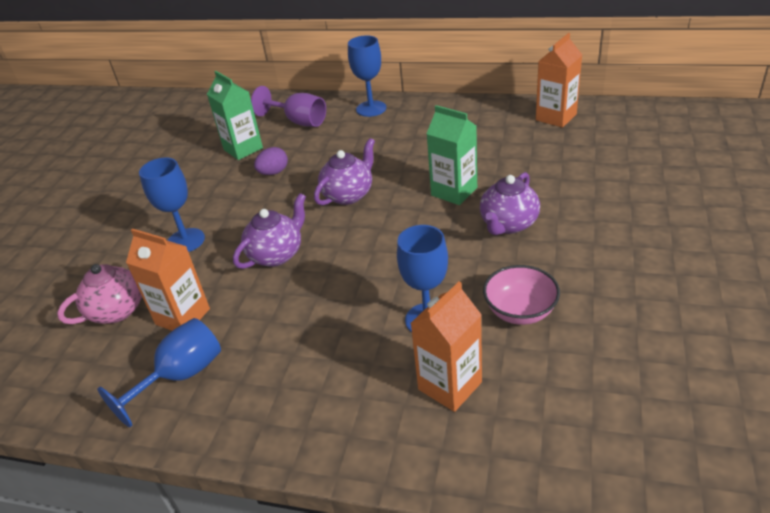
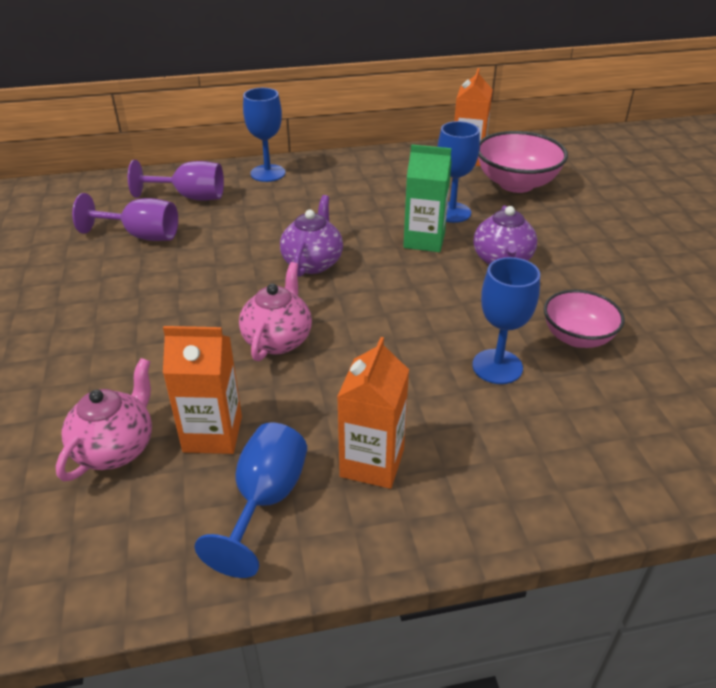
camera: 30 degrees left, 0 degrees up
blue goblet [139,158,205,252] -> blue goblet moved to [438,121,480,223]
green carton [207,71,263,160] -> purple goblet [72,193,178,241]
purple teapot [233,193,306,269] -> pink teapot [239,262,312,361]
purple egg [254,147,288,175] -> none
orange carton [411,281,482,412] -> orange carton moved to [337,337,409,489]
none -> pink bowl [478,131,568,193]

